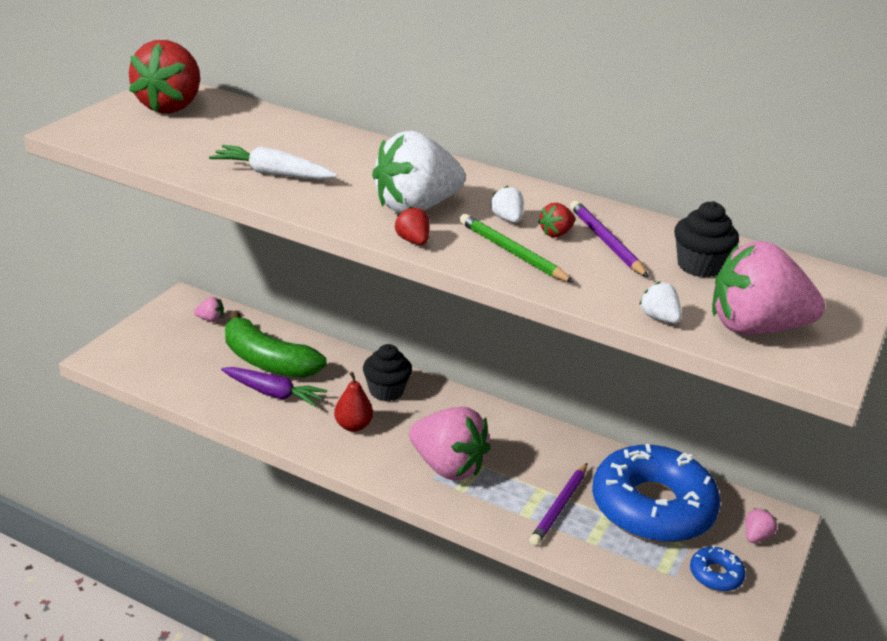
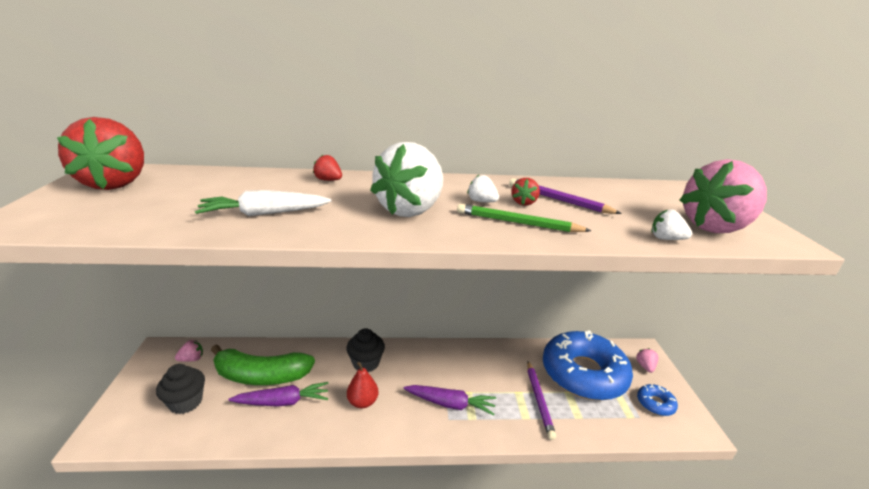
camera: 30 degrees left, 5 degrees down
red strawberry [395,206,429,245] -> red strawberry moved to [313,155,342,181]
pink strawberry [409,407,491,480] -> purple carrot [404,385,496,416]
black cupcake [674,201,739,277] -> black cupcake moved to [156,364,205,414]

